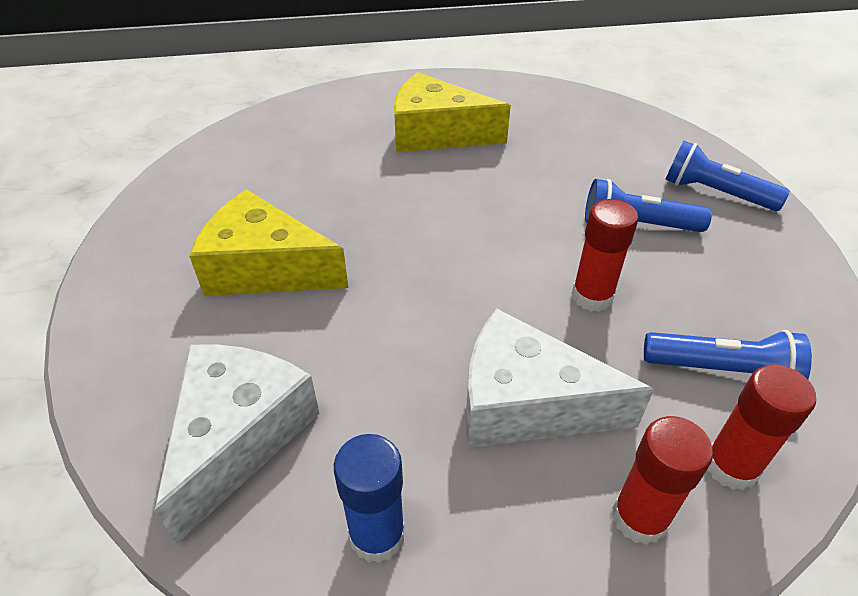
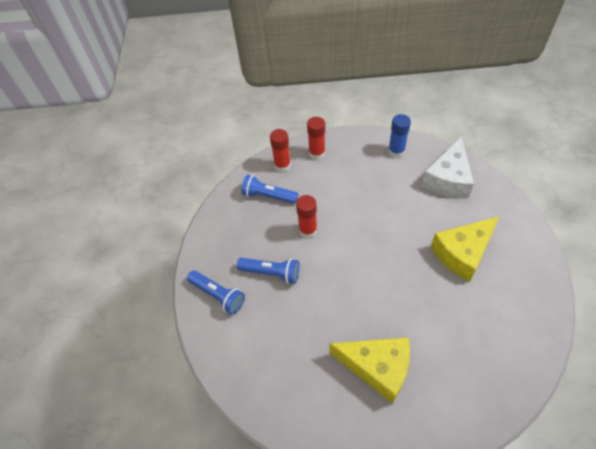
camera: 170 degrees left, 10 degrees up
yellow cheese [189,189,348,296] -> yellow cheese turned 120 degrees clockwise [431,216,500,282]
white cheese [465,308,654,448] -> none

